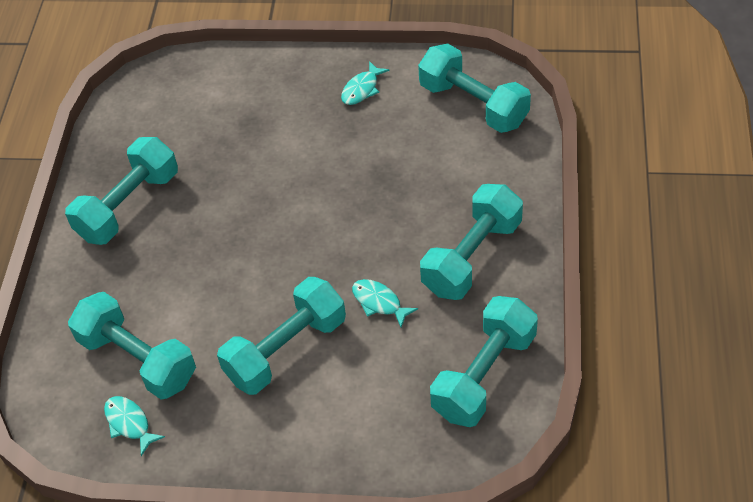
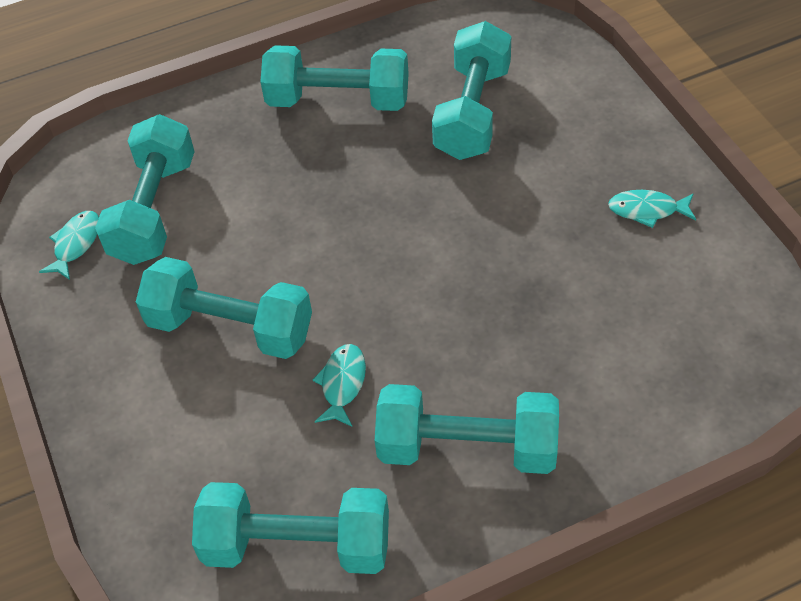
camera: 60 degrees right, 0 degrees up
turquoise dumbbell [418,44,531,133] -> turquoise dumbbell moved to [432,21,511,160]

